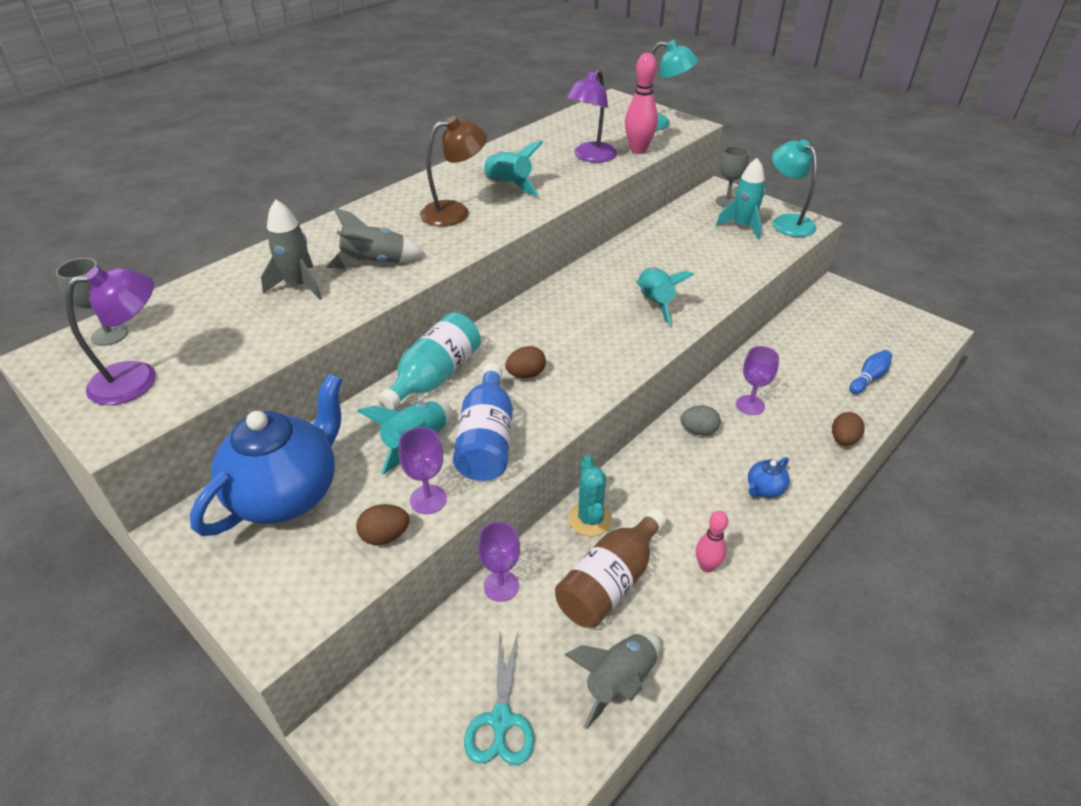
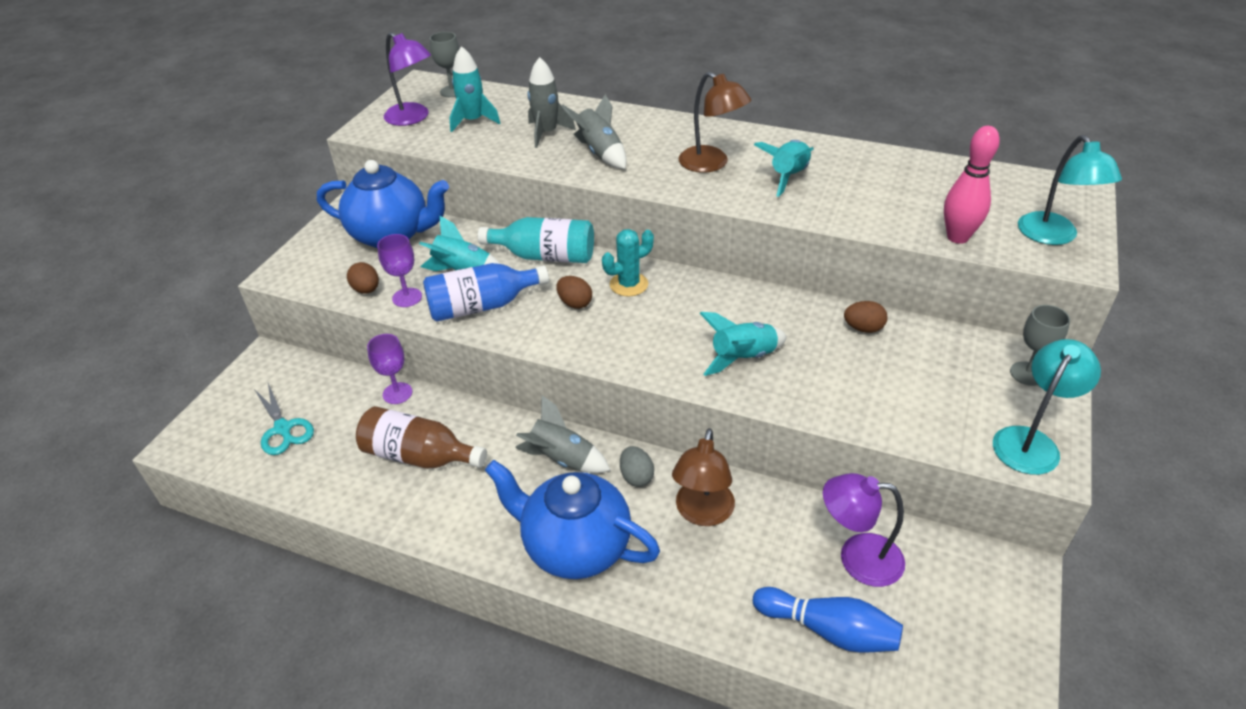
camera: 70 degrees right, 0 degrees up
turquoise scissors [464,631,534,765] -> turquoise scissors turned 105 degrees counterclockwise [254,383,314,455]
grey rocket [565,632,661,729] -> grey rocket moved to [515,395,611,473]
purple lamp [566,69,617,163] -> purple lamp moved to [823,473,905,587]
turquoise cactus [568,456,612,536] -> turquoise cactus moved to [602,229,654,297]
pink bowling pin [696,511,728,573] -> none
turquoise rocket [716,158,765,240] -> turquoise rocket moved to [449,46,500,132]
purple goblet [736,346,779,415] -> brown lamp [672,428,735,526]
blue teapot [748,457,789,497] -> blue teapot [485,460,660,579], size x2.45
brown egg [832,412,865,446] -> brown egg moved to [844,301,888,333]
blue bowling pin [849,350,892,394] -> blue bowling pin [753,587,903,653], size x1.57

